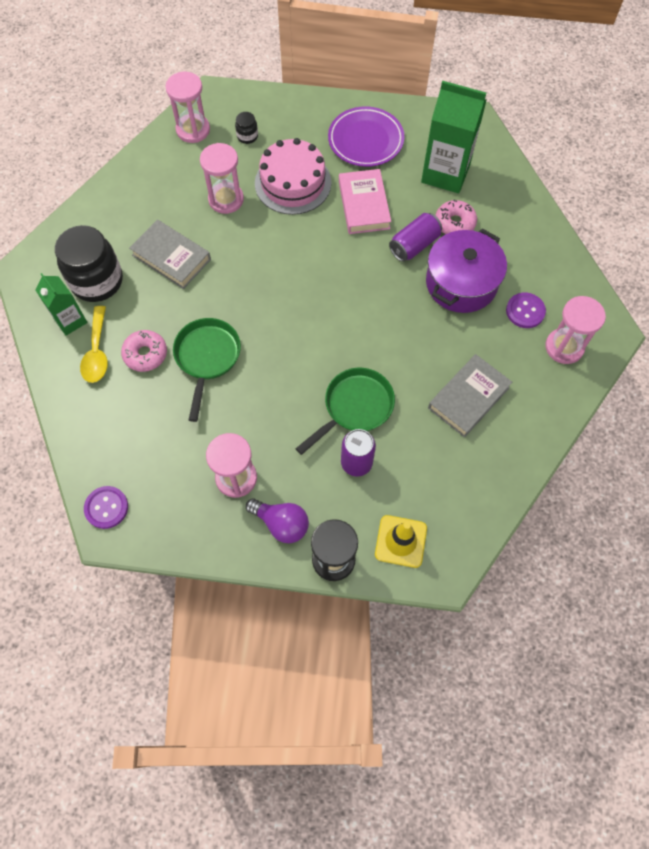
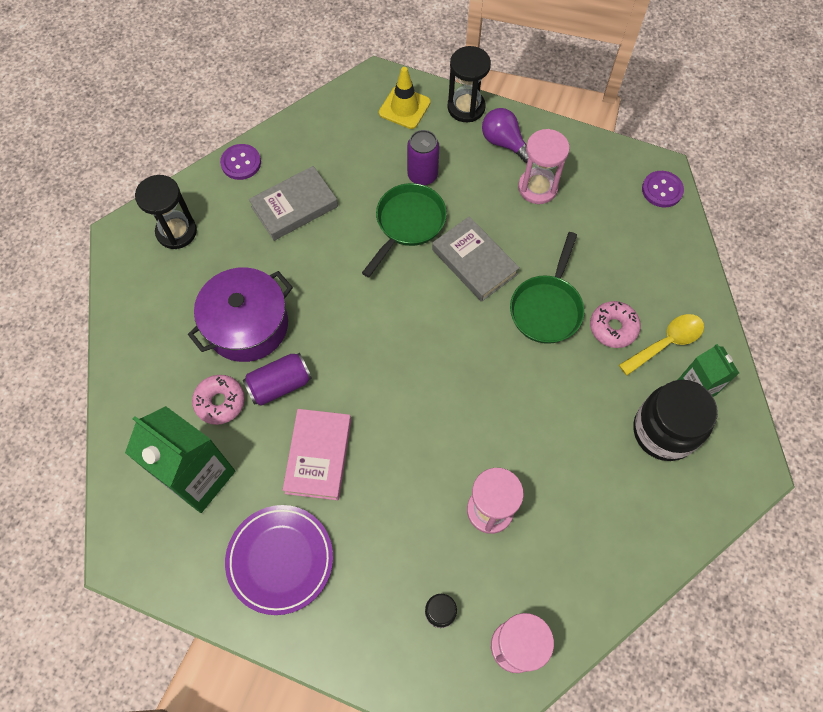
camera: 165 degrees left, 0 degrees up
yellow spoon [80,306,108,383] -> yellow spoon turned 45 degrees clockwise [619,314,704,375]
grey book [129,219,211,289] -> grey book moved to [432,216,520,302]
pink cake [255,138,331,215] -> none
green pan [296,368,395,455] -> green pan turned 150 degrees clockwise [362,183,447,277]
purple button [506,293,546,328] -> purple button moved to [220,144,261,180]
pink hourglass [545,296,606,364] -> black hourglass [135,175,197,249]

